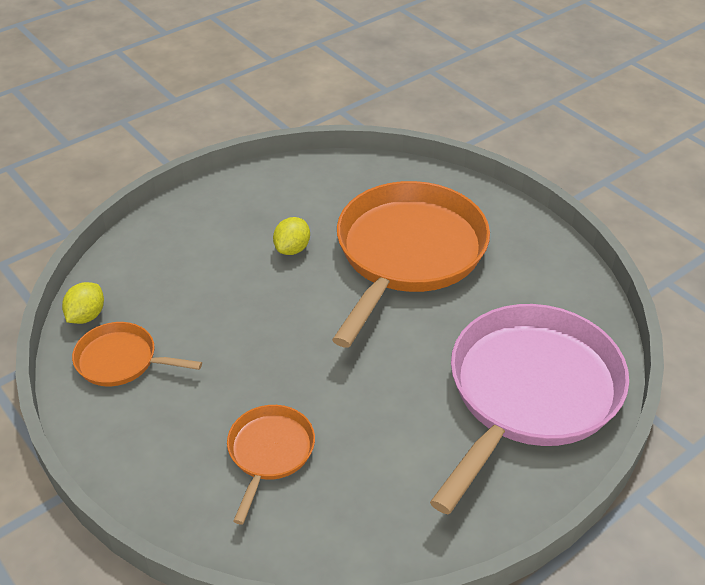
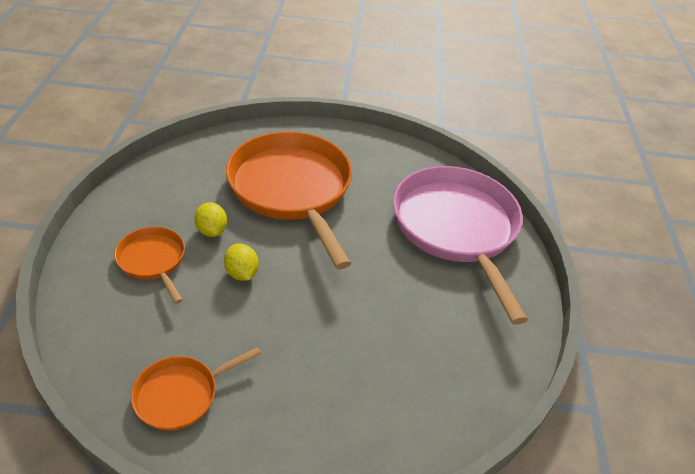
camera: 50 degrees left, 0 degrees up
yellow lemon [62,282,104,324] -> yellow lemon moved to [224,244,259,281]
orange pan [227,405,315,525] -> orange pan moved to [114,227,185,304]

